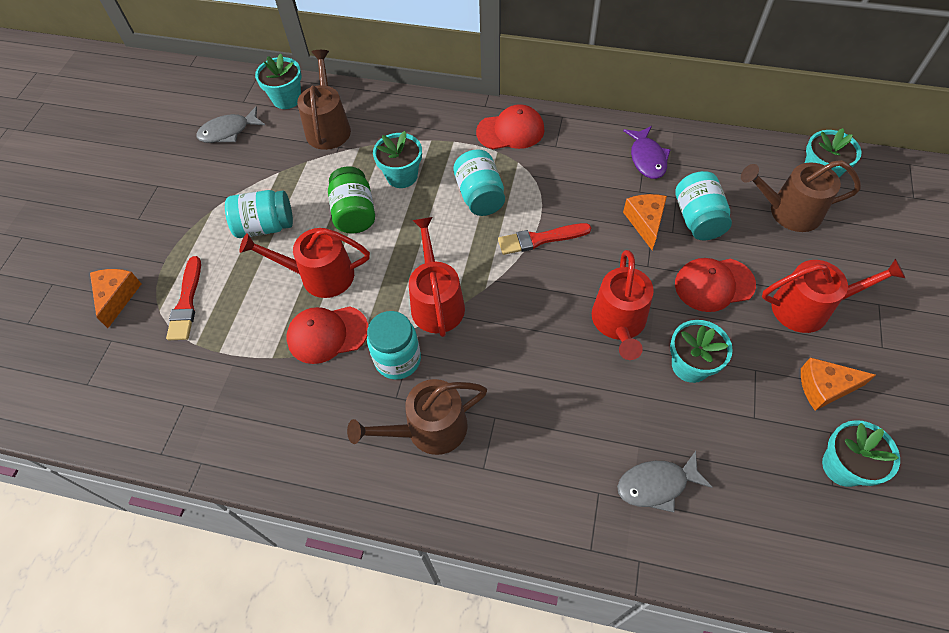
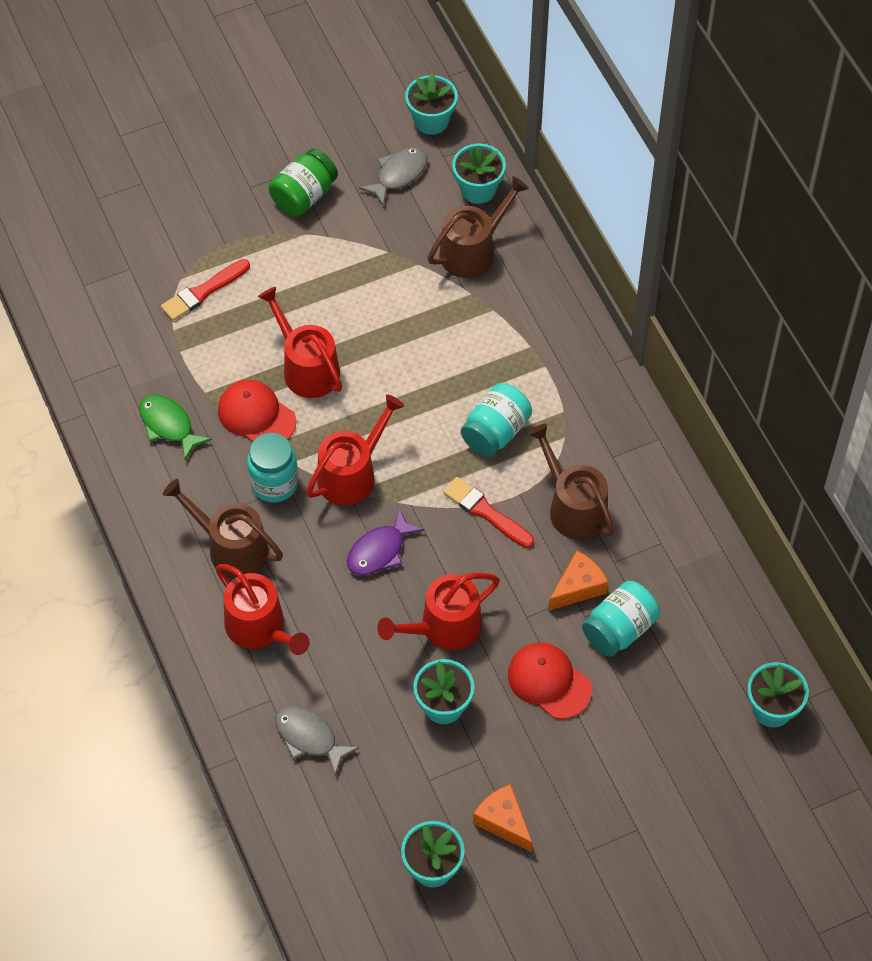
camera: 50 degrees right, 0 degrees up
orange cheese [90,269,141,328] -> none
grey fish [197,106,265,143] -> grey fish turned 105 degrees clockwise [359,147,428,206]
turquoise jar [225,190,293,238] -> none
green jar [328,166,375,234] -> green jar moved to [269,148,338,217]
turquoise flower pot [373,131,422,188] -> turquoise flower pot moved to [405,74,458,135]
red cap [476,104,544,149] -> none
purple fish [623,126,671,179] -> purple fish moved to [347,509,424,575]
brown watering can [741,160,861,232] -> brown watering can moved to [528,423,615,540]
red watering can [762,258,905,333] -> red watering can moved to [215,564,310,655]
none -> green fish [139,395,212,460]

